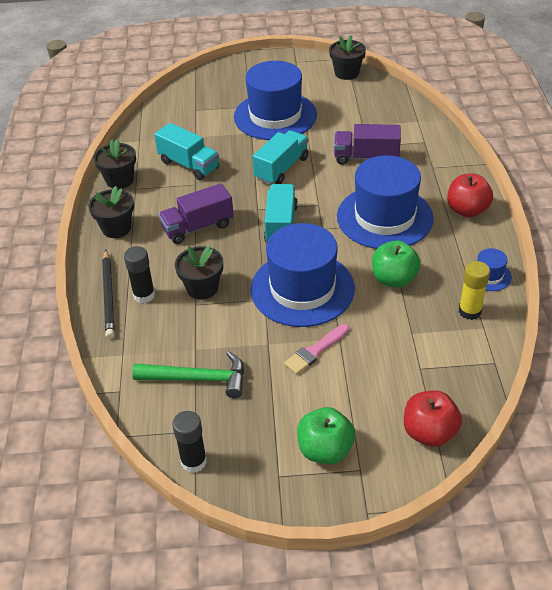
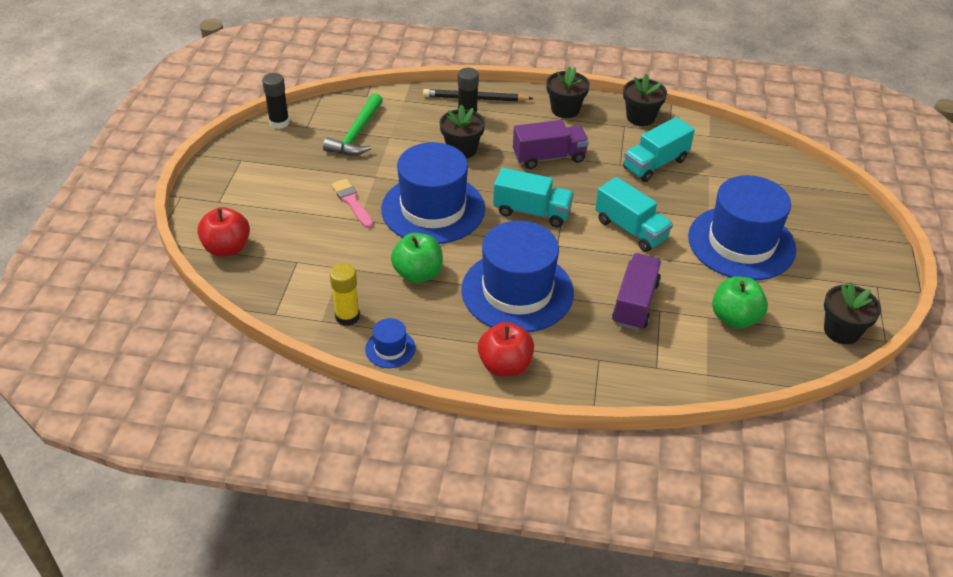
camera: 100 degrees right, 0 degrees up
purple truck [159,183,234,244] -> purple truck turned 90 degrees clockwise [513,120,589,169]
green apple [297,407,355,464] -> green apple moved to [712,276,768,329]

